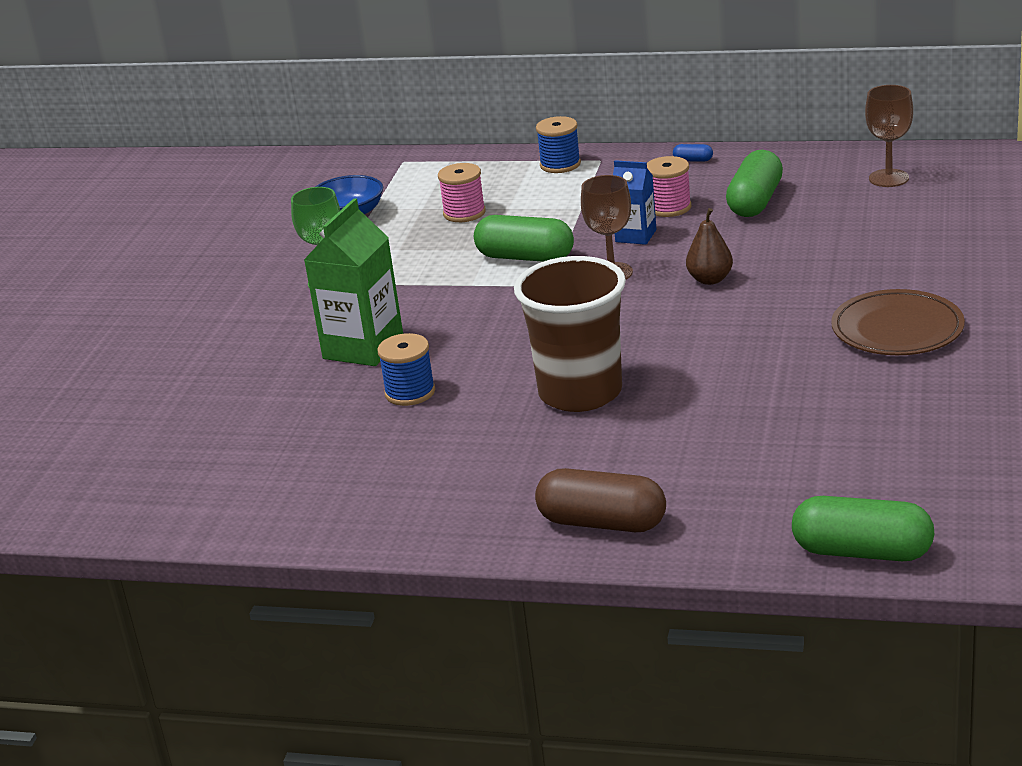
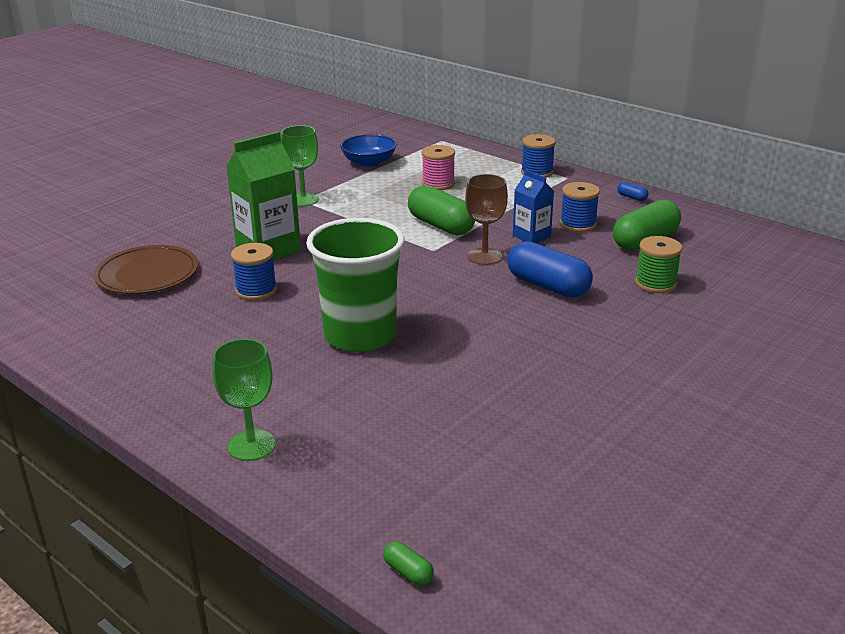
camera: 25 degrees right, 0 degrees up
brown cup [514,256,626,412] -> green cup [306,218,405,352]
brown capsule [535,468,666,532] -> green goblet [213,339,276,461]
pink spool [647,156,691,217] -> blue spool [560,182,600,232]
brown pear [686,208,733,285] -> blue capsule [508,241,593,298]
green capsule [792,496,934,561] -> green capsule [383,541,434,586], size x0.43
brown plate [831,289,965,355] -> brown plate moved to [93,245,198,294]
brown goblet [865,85,913,187] -> none
none -> green spool [635,236,682,293]

